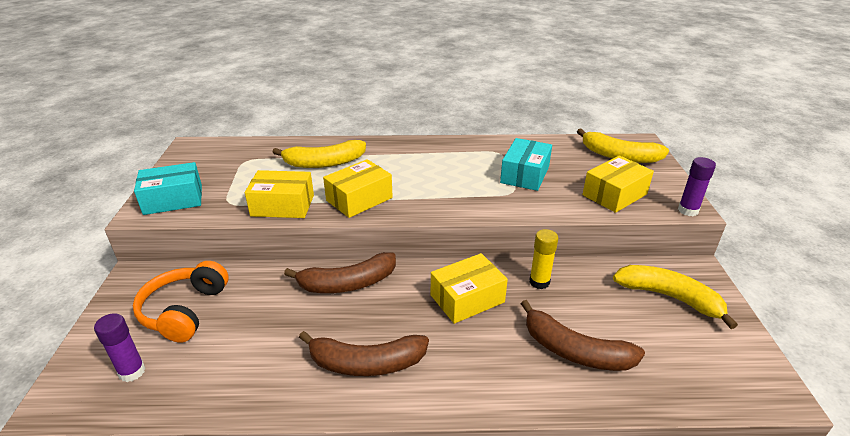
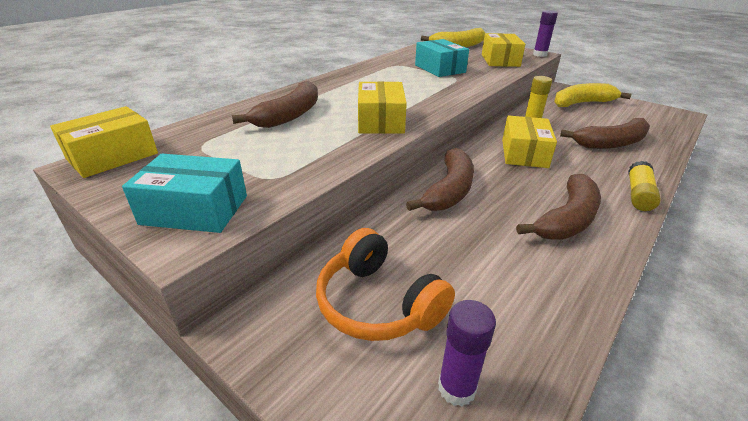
camera: 50 degrees left, 0 degrees up
turquoise box [134,162,202,215] -> turquoise box turned 75 degrees clockwise [122,154,247,233]
yellow box [245,170,314,218] -> yellow box moved to [50,106,158,178]
yellow banana [273,140,366,168] -> brown banana [232,81,318,128]
none -> yellow glue stick [628,161,661,211]

